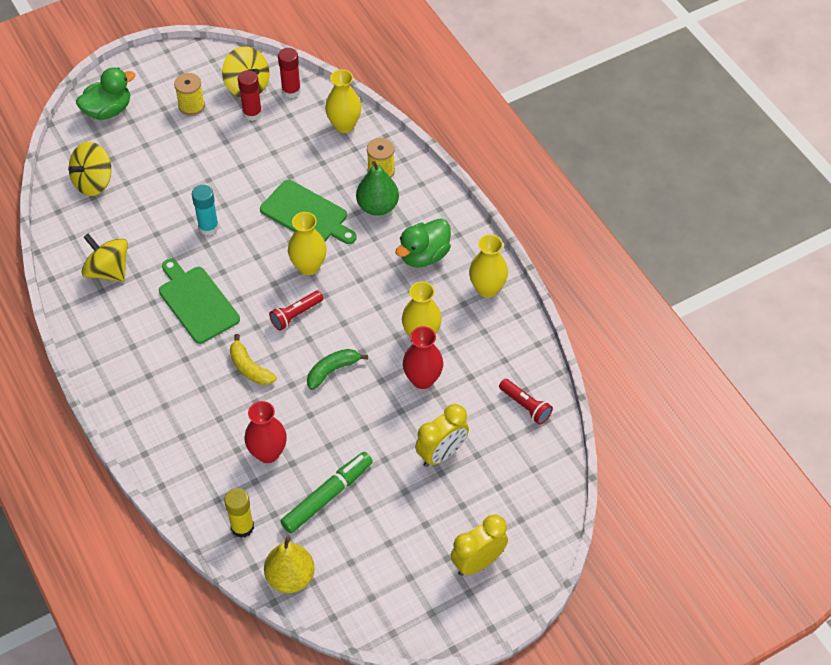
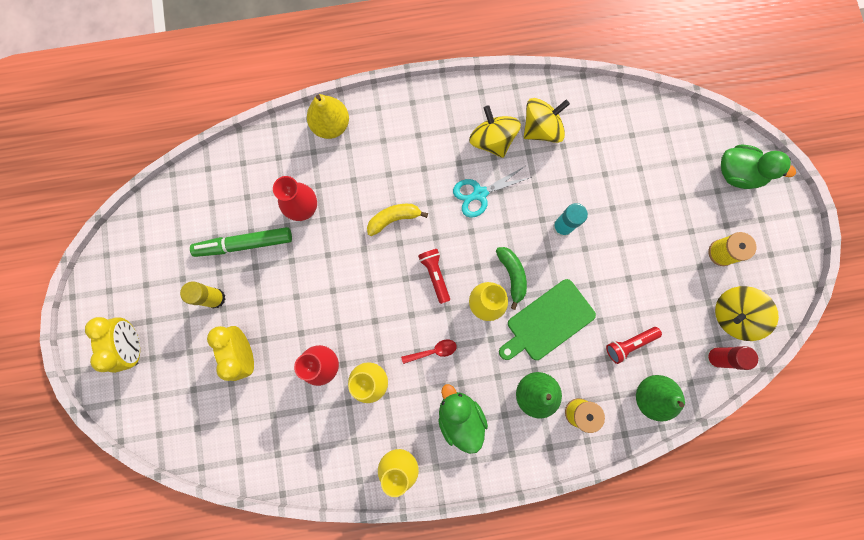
camera: 110 degrees right, 25 degrees up
yellow spinning top [68,142,111,196] -> yellow spinning top moved to [469,105,521,158]
green duck [76,67,136,120] -> green duck turned 60 degrees counterclockwise [721,144,796,189]
green cutting board [159,259,240,344] -> turquoise scissors [453,166,532,218]
yellow glue stick [224,488,254,538] -> yellow glue stick moved to [180,281,225,309]
red glue stick [238,70,262,121] -> none
yellow pear [264,536,315,593] -> yellow pear moved to [307,94,349,139]
green marker [280,452,373,533] -> green marker turned 105 degrees clockwise [190,227,292,257]
green banana [307,349,368,390] -> green banana moved to [496,247,527,310]
yellow vase [325,69,362,133] -> green pear [636,375,685,422]
red flashlight [499,379,553,425] -> red flashlight moved to [606,327,662,364]
none -> red spoon [401,339,457,364]

